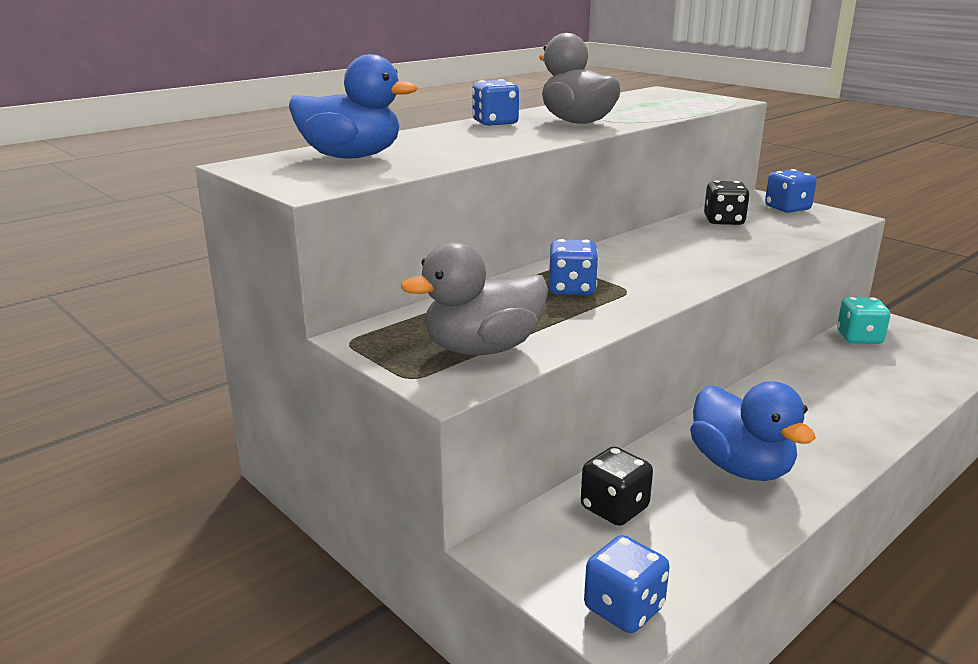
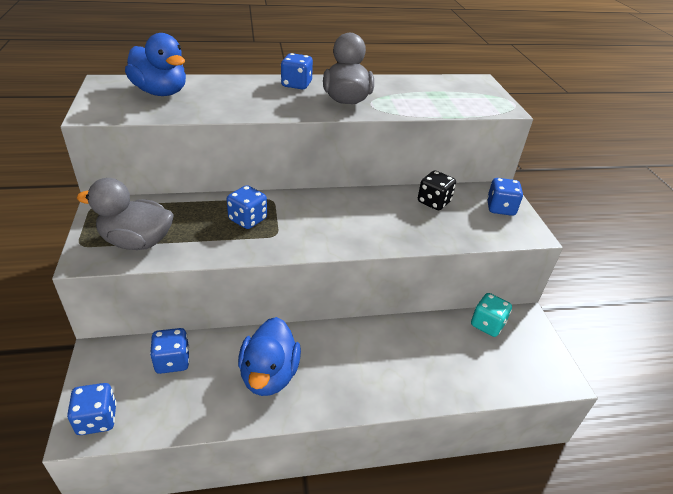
camera: 30 degrees right, 15 degrees up
black dice [581,447,653,526] -> blue dice [150,328,190,374]

